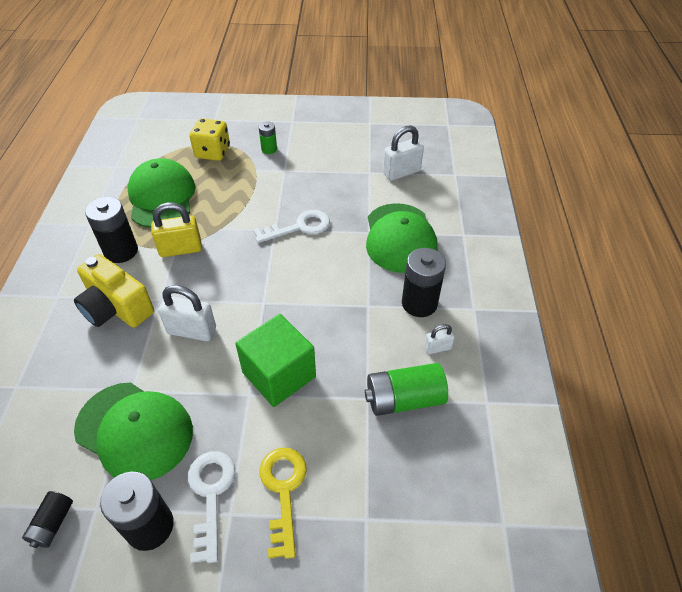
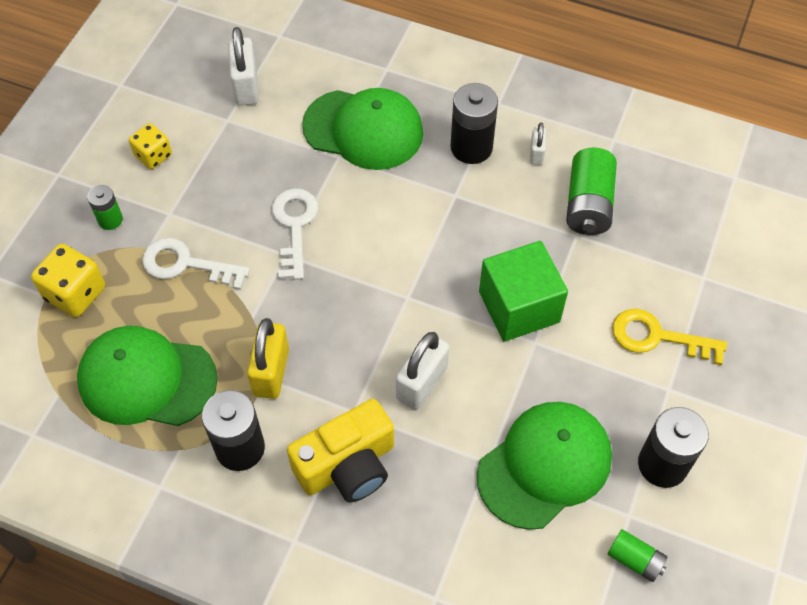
camera: 70 degrees left, 10 degrees up
black battery [22,491,73,548] -> green battery [607,529,668,582]
white key [188,451,235,563] -> white key moved to [142,238,250,290]
none -> yellow dice [129,123,172,169]

